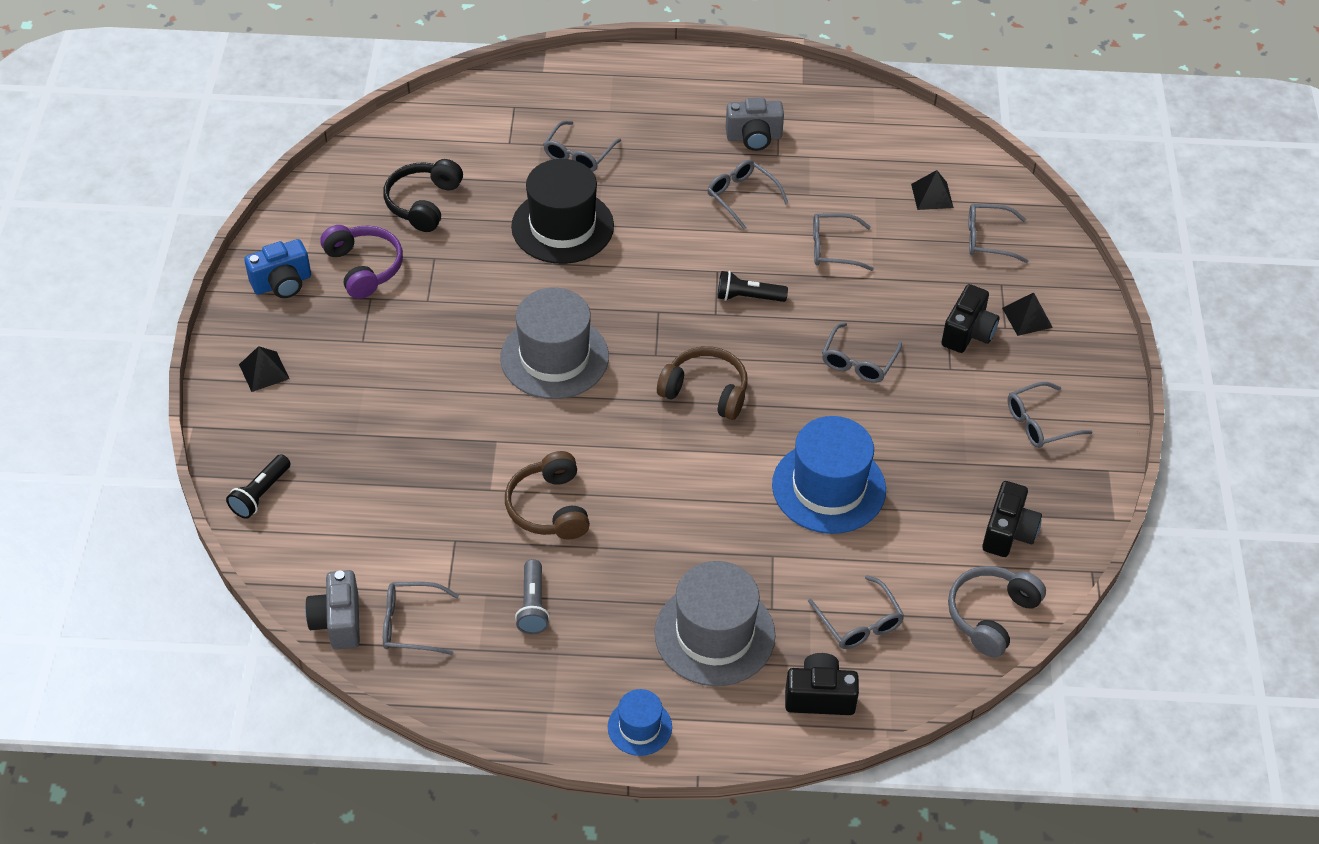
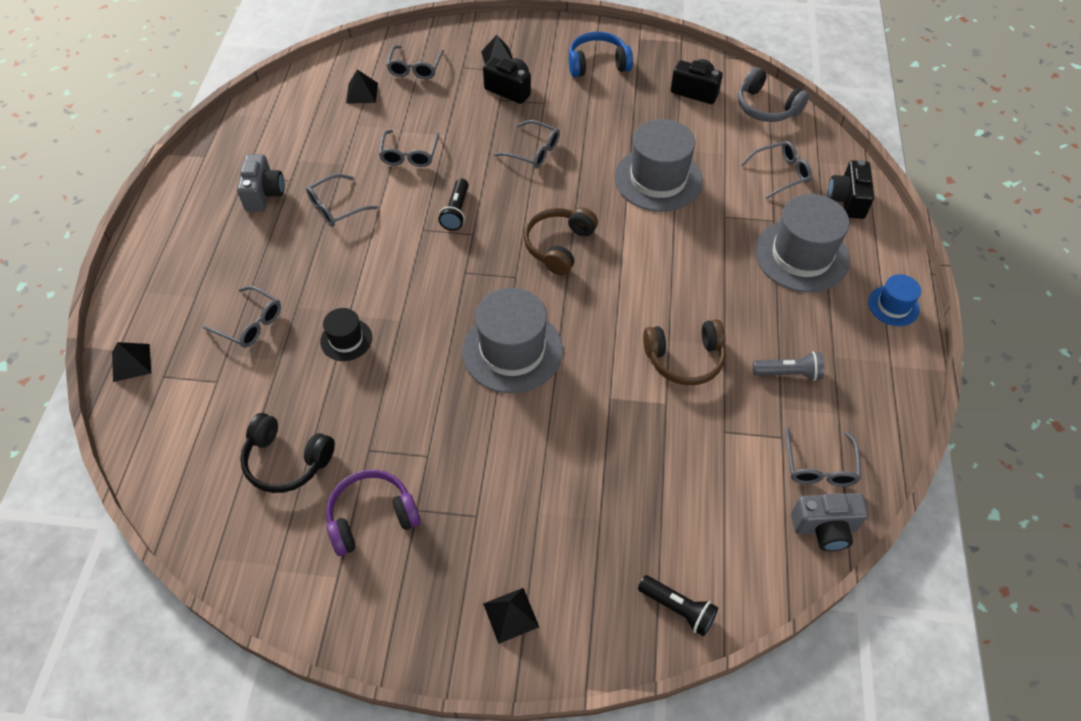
camera: 85 degrees left, 5 degrees up
blue camera [244,239,311,298] -> none
black hat [511,159,614,264] -> black hat [320,308,372,361], size x0.52
blue hat [772,416,886,534] -> grey hat [614,119,703,212]
grey glasses [1007,382,1092,448] -> blue headphones [569,32,633,77]
none -> black pyramid [112,342,151,382]

